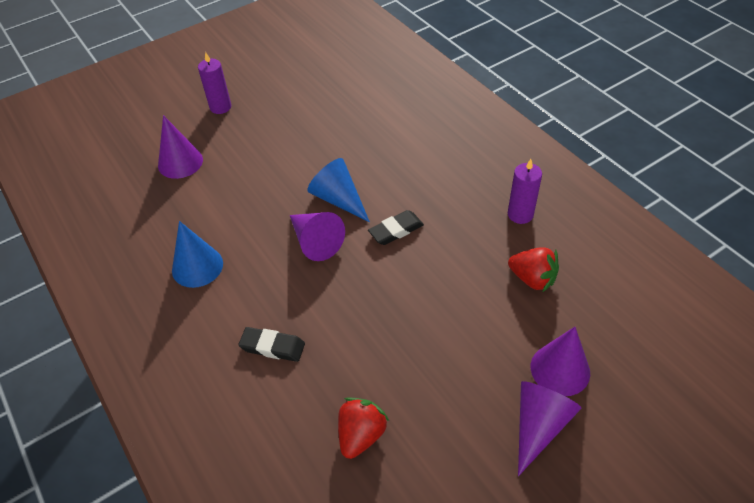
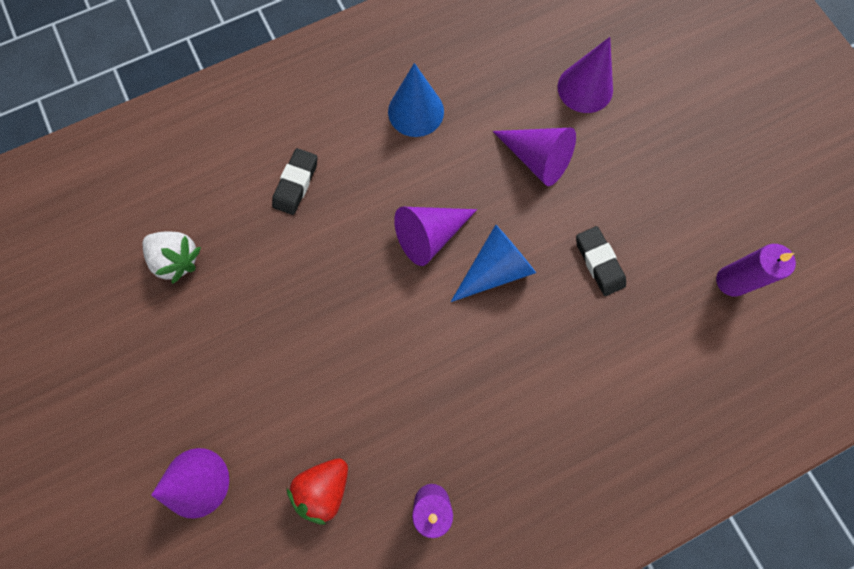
camera: 95 degrees right, 25 degrees up
purple candle [198,52,231,114] -> purple candle moved to [716,244,796,297]
red strawberry [338,397,389,459] -> white strawberry [143,231,201,284]
black eraser [368,210,424,245] -> black eraser moved to [576,226,626,296]
purple cone [518,381,581,476] -> purple cone moved to [493,128,576,186]

